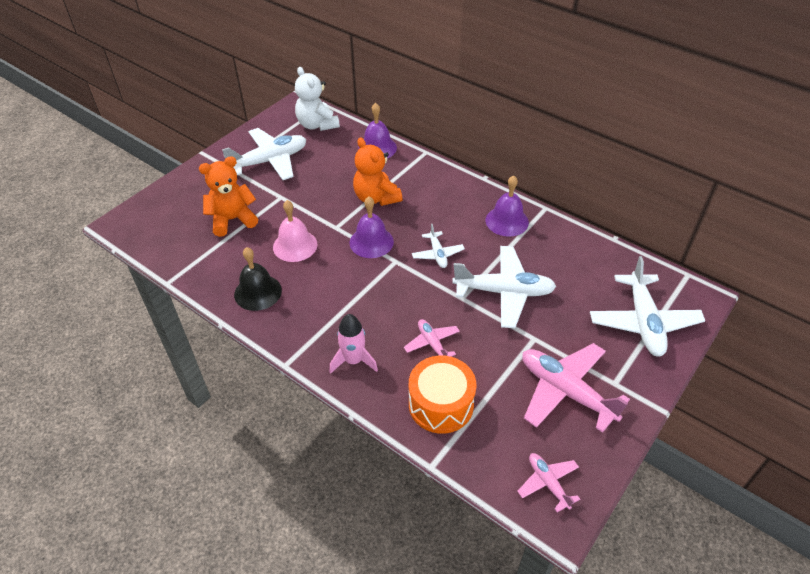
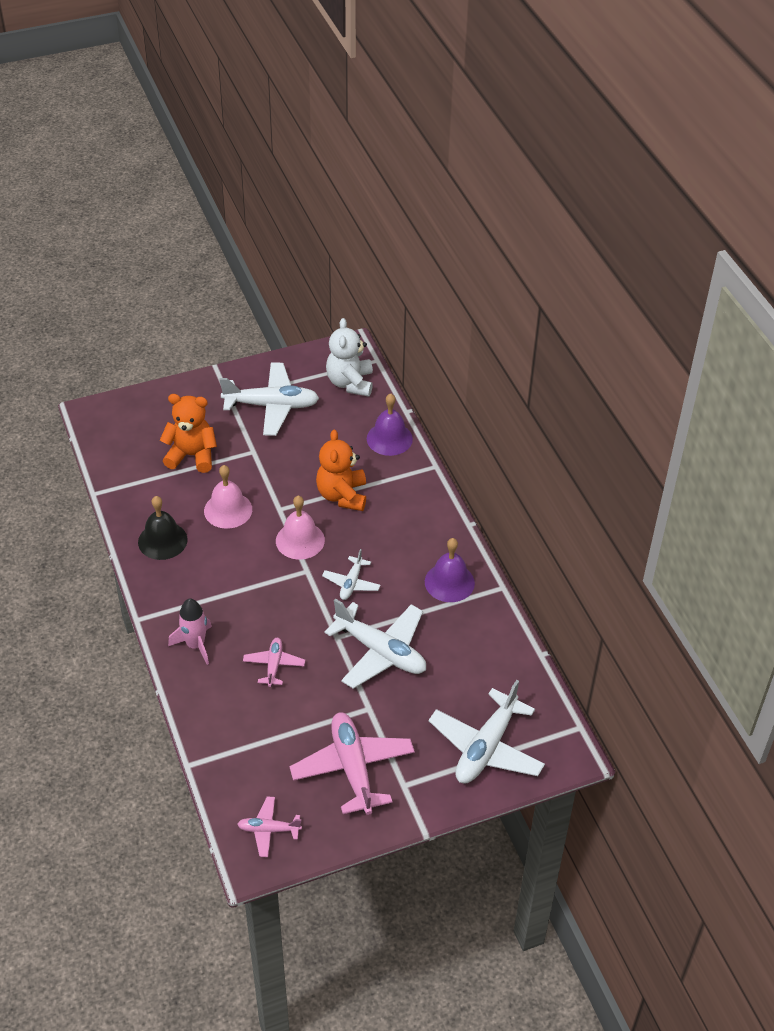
camera: 30 degrees right, 0 degrees up
purple bell [349,197,394,258] -> pink bell [276,496,325,559]
orange drum [409,355,477,434] -> none
pink plane [517,453,580,512] -> pink plane turned 90 degrees counterclockwise [237,796,302,857]

